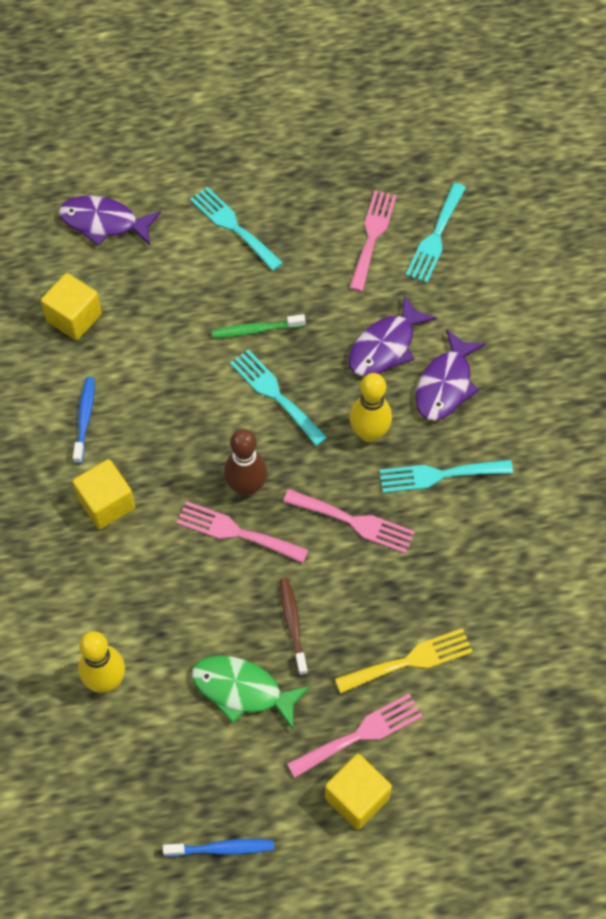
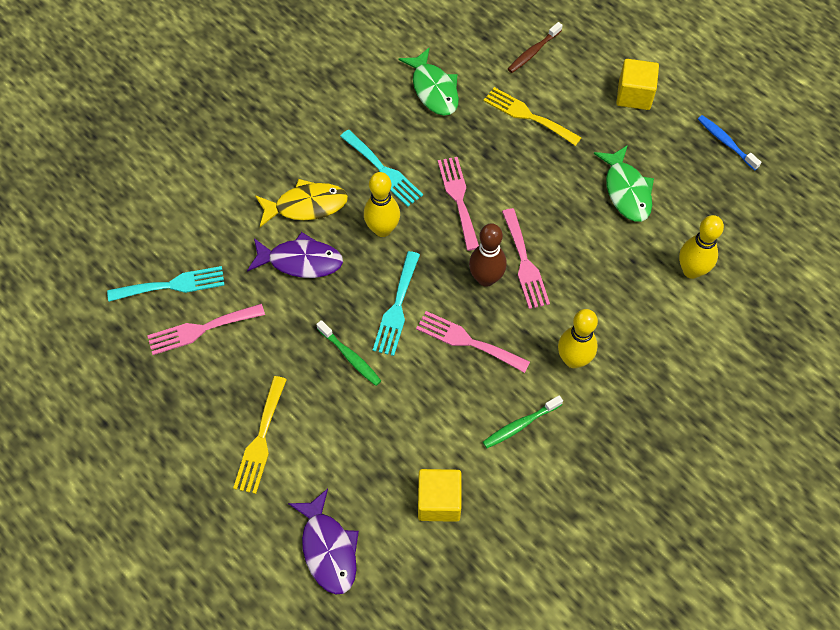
camera: 125 degrees left, 0 degrees up
yellow cube [72,459,135,529] -> yellow bowling pin [558,309,598,368]
blue toothbrush [73,377,95,464] -> green toothbrush [483,395,563,448]
turquoise fork [190,187,283,271] -> yellow fork [233,376,287,494]
brown toothbrush [279,578,308,675] -> brown toothbrush moved to [508,22,563,73]
pink fork [287,694,423,778] -> pink fork moved to [416,311,530,373]
purple fish [415,329,486,421] -> yellow fish [255,179,348,227]
none -> green fish [398,47,459,116]

